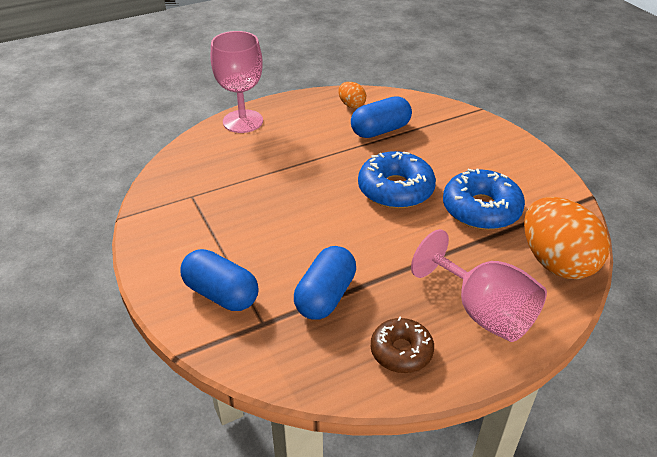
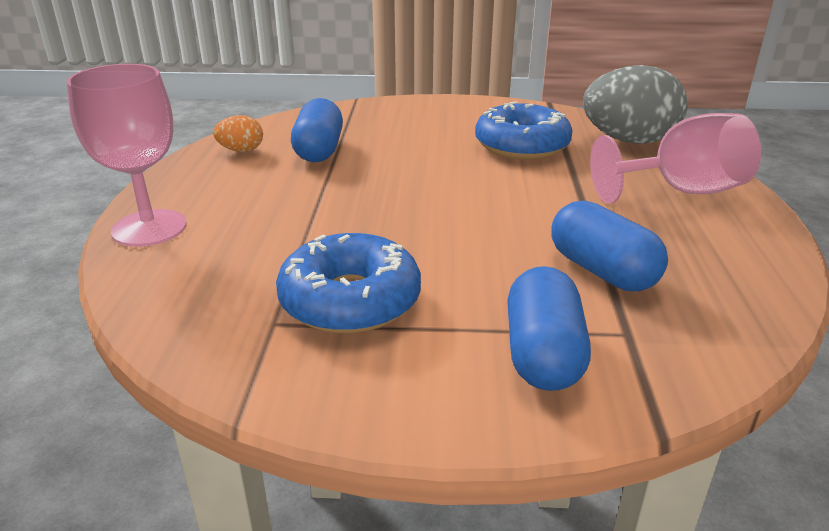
camera: 60 degrees left, 10 degrees down
blue capsule [180,249,259,311] -> blue capsule turned 60 degrees counterclockwise [507,266,591,391]
blue donut [358,151,436,209] -> blue donut moved to [276,233,421,334]
brown donut [371,317,434,373] -> none
orange egg [524,197,610,279] -> grey egg [583,65,688,144]

